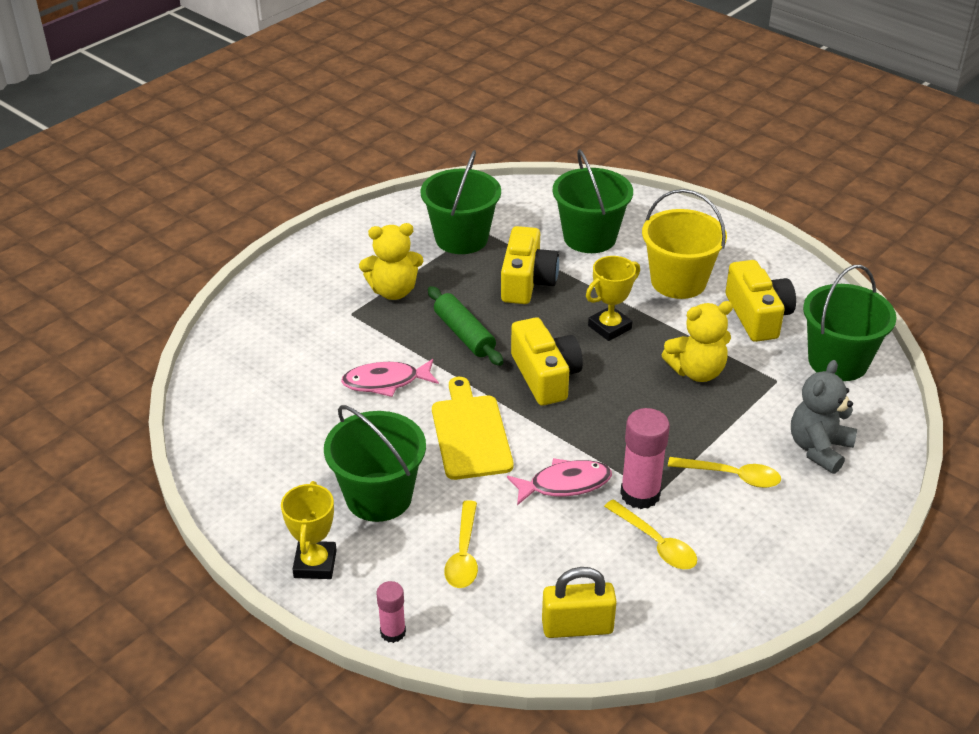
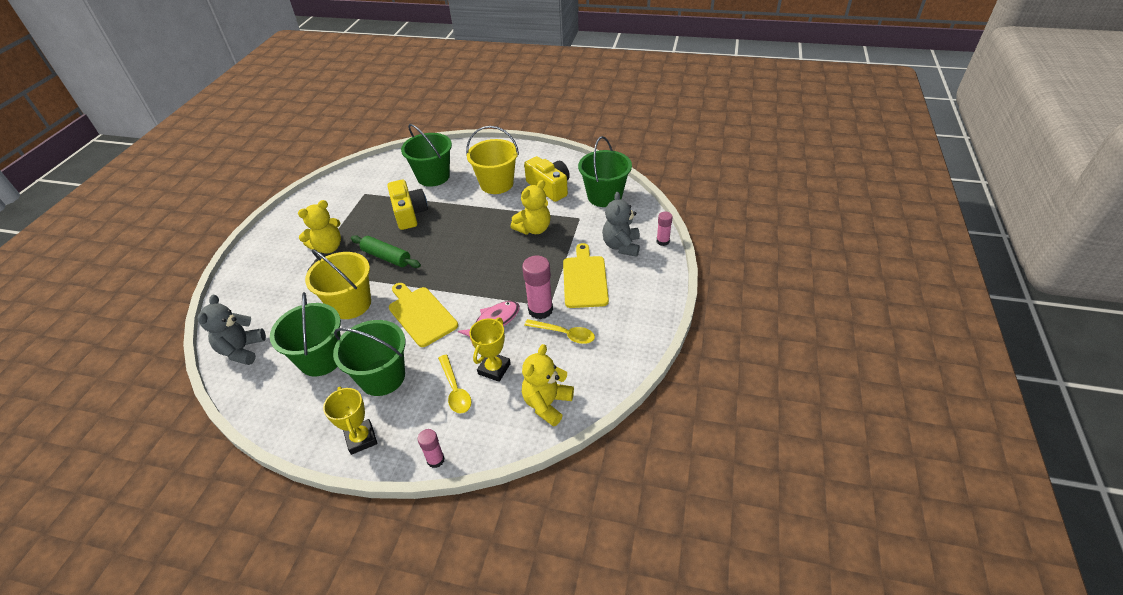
camera: 25 degrees left, 5 degrees up
pink fish [341,359,439,397] -> yellow bucket [305,249,371,319]
green bucket [420,150,501,254] -> green bucket moved to [270,292,341,376]
yellow camera [511,317,583,405] -> none
yellow padlock [542,567,617,638] -> yellow teddy bear [522,344,574,427]
yellow trophy [586,256,640,341] -> yellow trophy moved to [469,317,511,382]
yellow spoon [668,457,781,488] -> yellow cutting board [563,243,609,308]
none -> grey teddy bear [198,295,266,365]
none -> pink glue stick [656,212,673,246]

